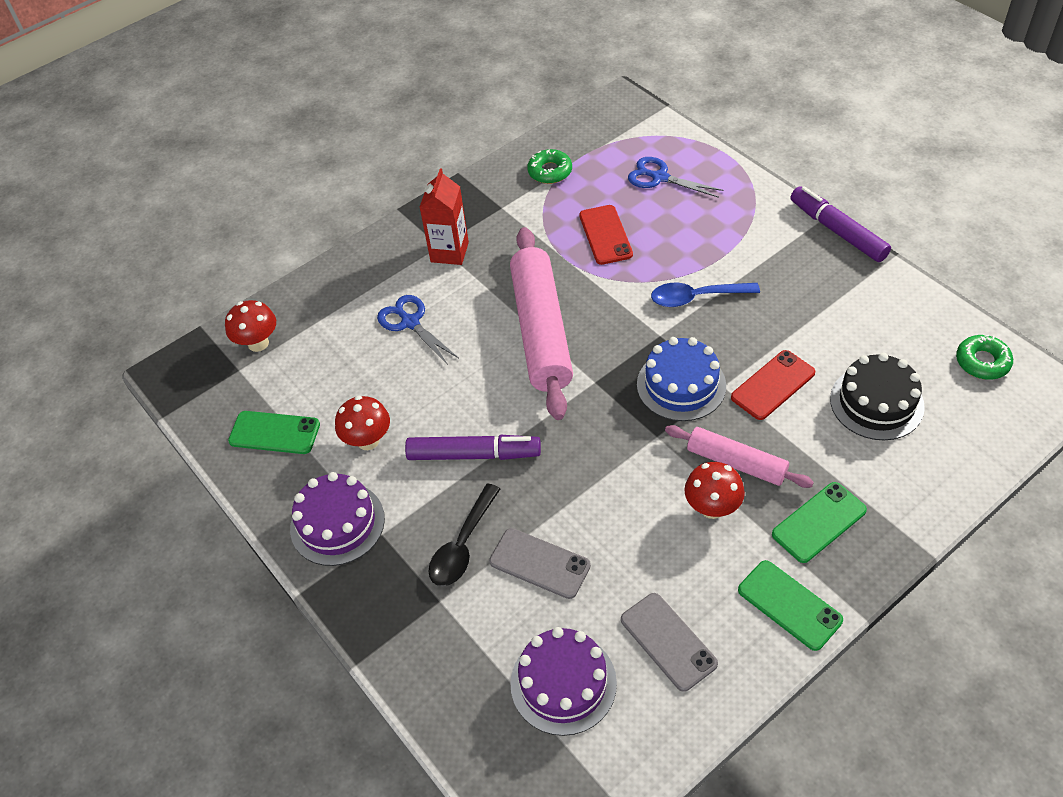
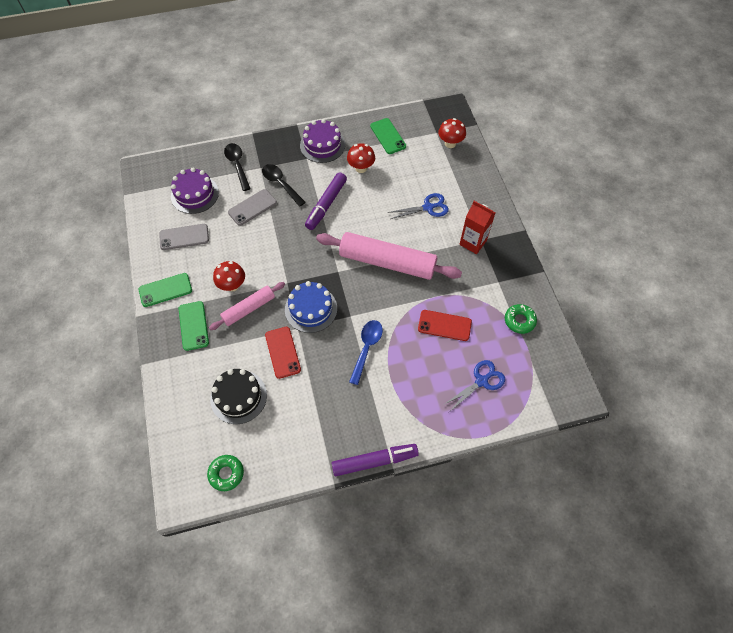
camera: 110 degrees right, 10 degrees up
green phone [228,411,320,454] -> green phone turned 60 degrees counterclockwise [370,118,406,154]
none -> black spoon [224,143,251,191]

